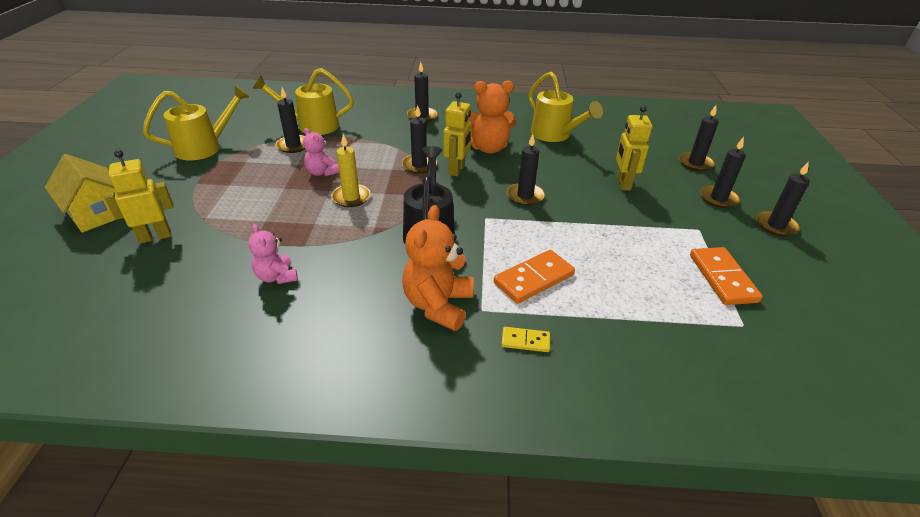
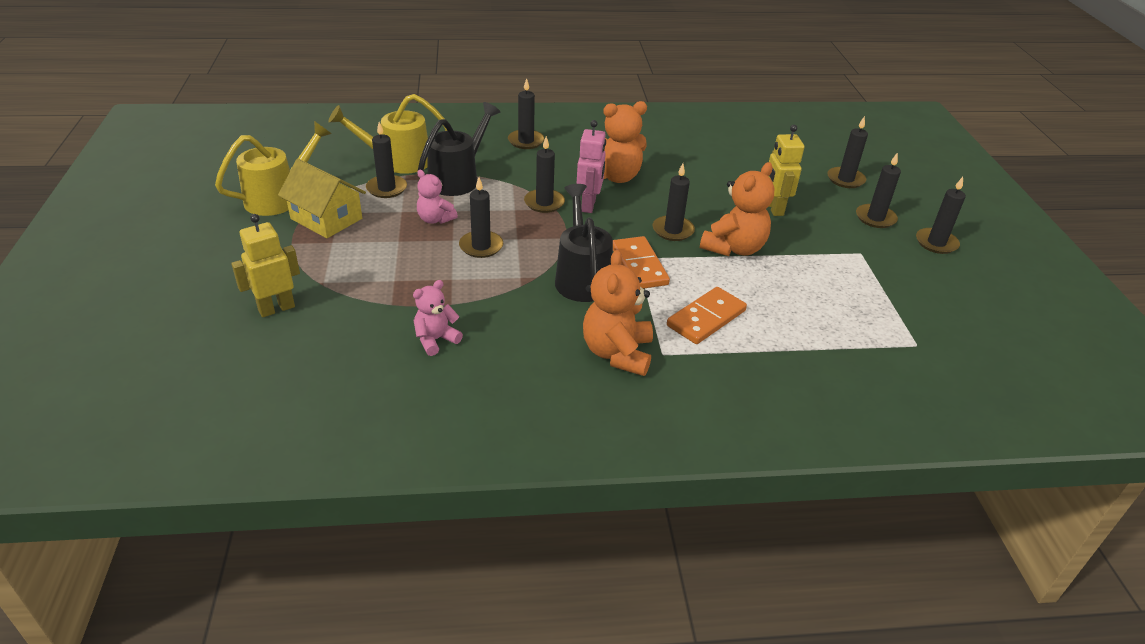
camera: 10 degrees left, 0 degrees up
yellow house [45,154,115,232] -> yellow house moved to [278,159,366,238]
pink teddy bear [248,224,298,284] -> pink teddy bear turned 90 degrees clockwise [413,280,463,356]
yellow candle [331,134,371,207] -> black candle [459,177,503,258]
yellow robot [444,92,472,177] -> pink robot [577,120,606,213]
yellow domino [501,327,550,352] -> none
yellow watering can [528,72,603,142] -> none
orange domino [690,247,763,305] -> orange domino moved to [613,236,670,289]
none -> black watering can [418,102,500,196]
none -> orange teddy bear [700,162,774,256]

